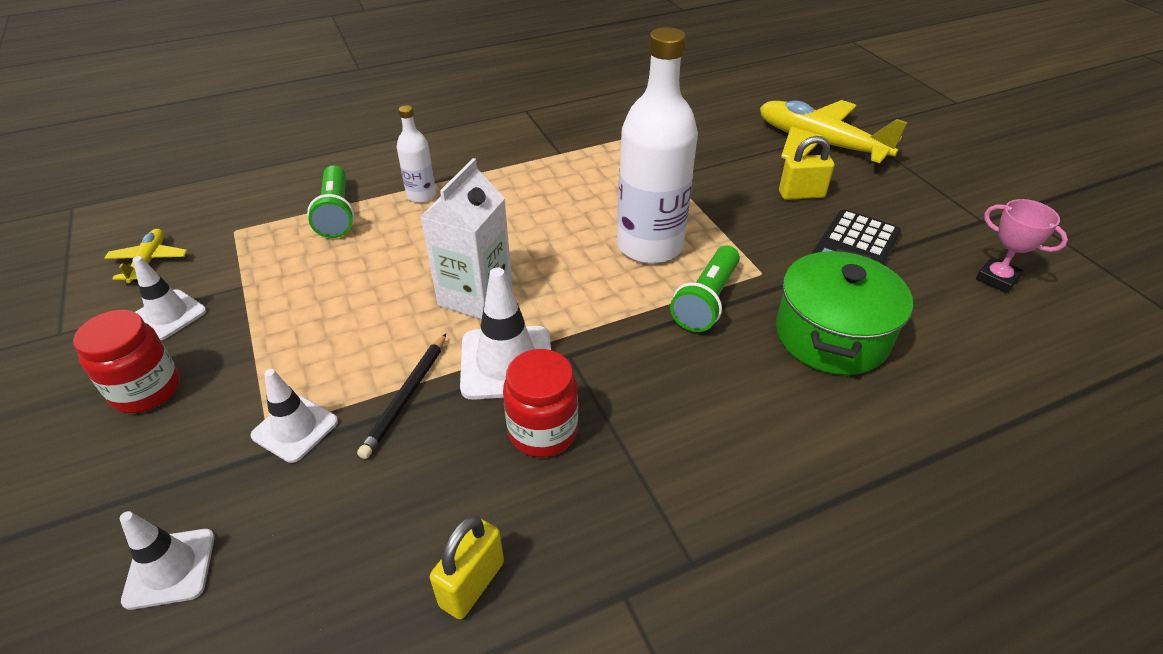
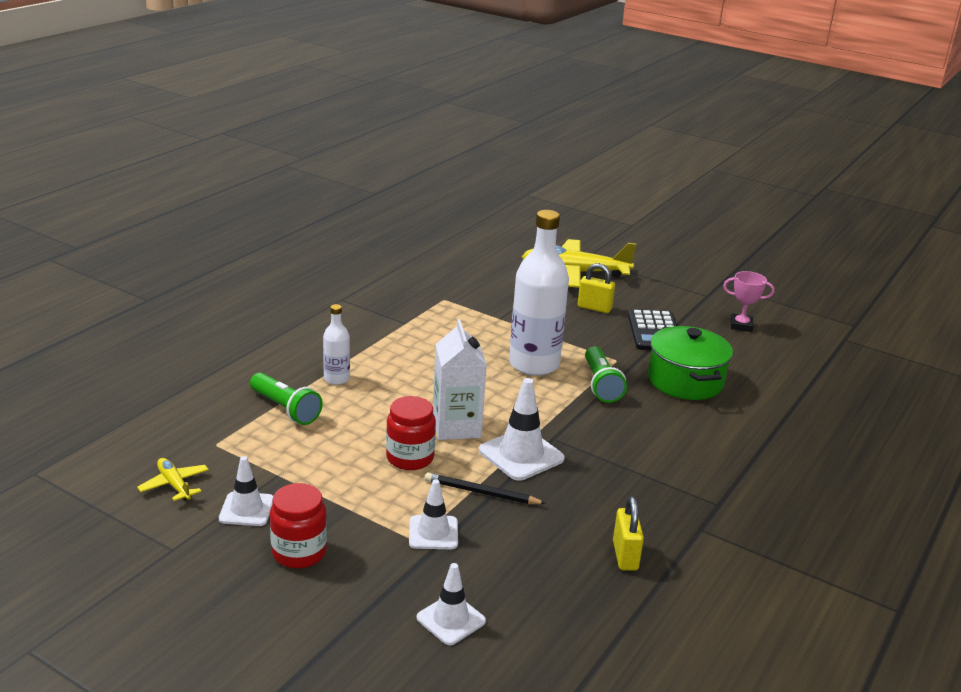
camera: 35 degrees left, 15 degrees down
black pencil [357,334,446,459] -> black pencil turned 120 degrees clockwise [425,473,546,504]
red jar [503,349,578,457] -> red jar moved to [386,396,436,470]
yellow padlock [779,136,834,200] -> yellow padlock turned 60 degrees clockwise [578,263,615,313]

